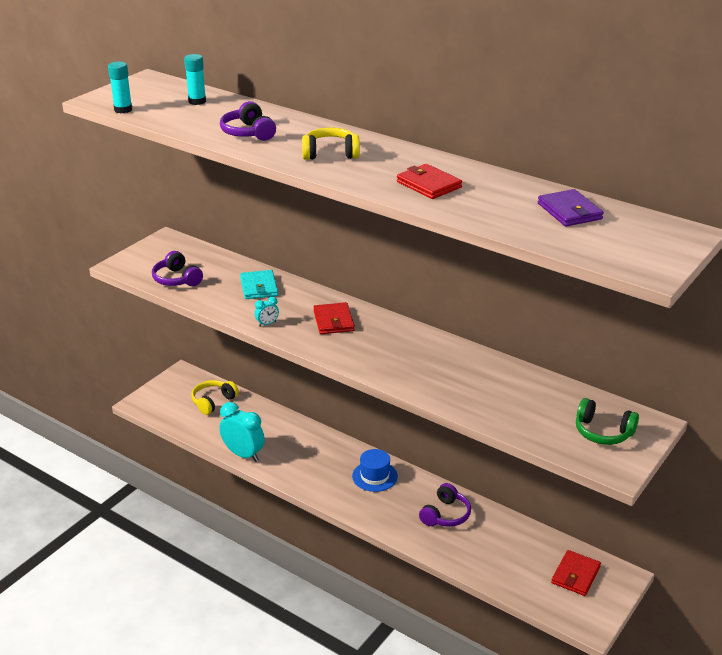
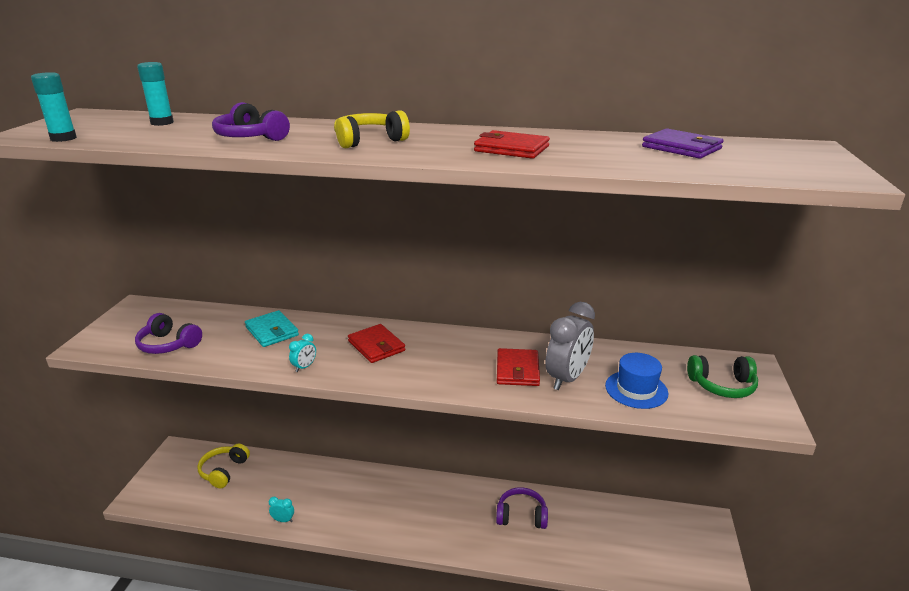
camera: 25 degrees left, 5 degrees down
turquoise clock [219,402,265,462] -> turquoise clock [269,497,294,522], size x0.45
blue hat [352,449,398,492] -> blue hat moved to [605,353,669,409]
purple headphones [419,483,471,527] -> purple headphones turned 90 degrees counterclockwise [496,487,548,529]
red wallet [551,550,601,596] -> red wallet moved to [497,348,540,386]
none -> grey clock [545,302,595,390]

